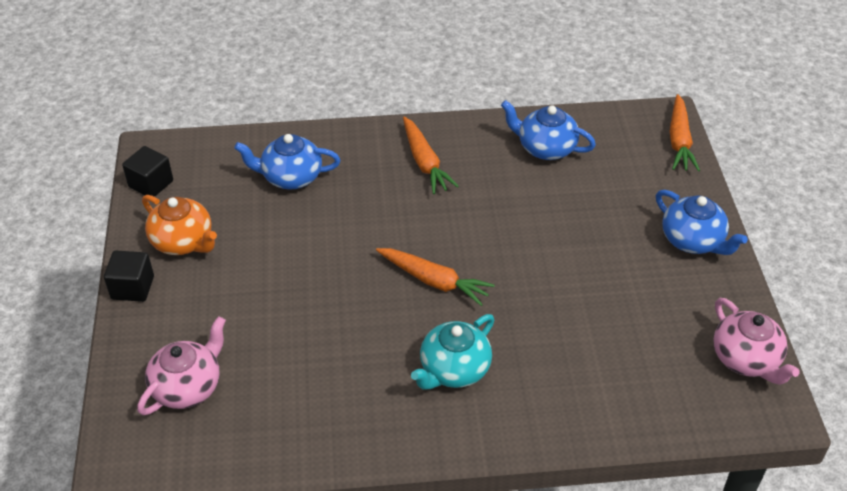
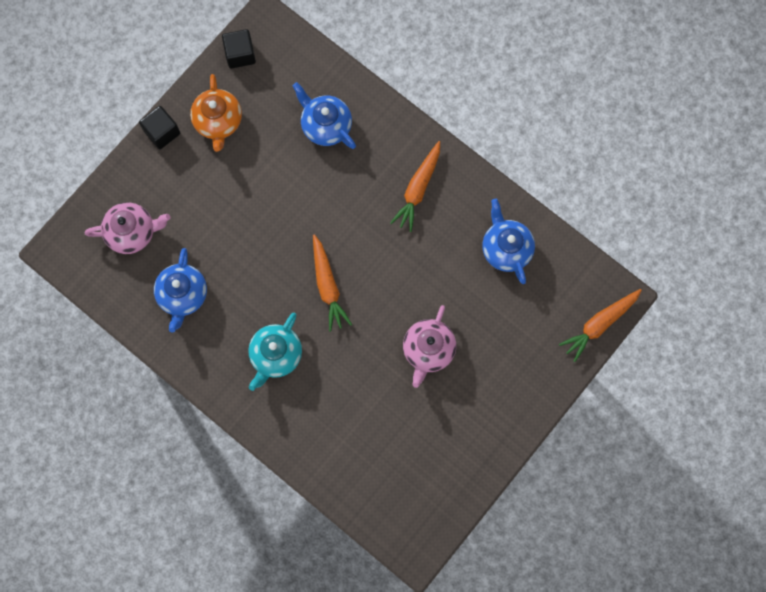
camera: 45 degrees right, 30 degrees up
turquoise teapot [411,314,494,390] -> turquoise teapot turned 60 degrees counterclockwise [248,312,302,391]
blue teapot [656,190,748,255] -> blue teapot moved to [154,248,207,333]
pink teapot [713,298,800,385] -> pink teapot moved to [403,305,456,388]

